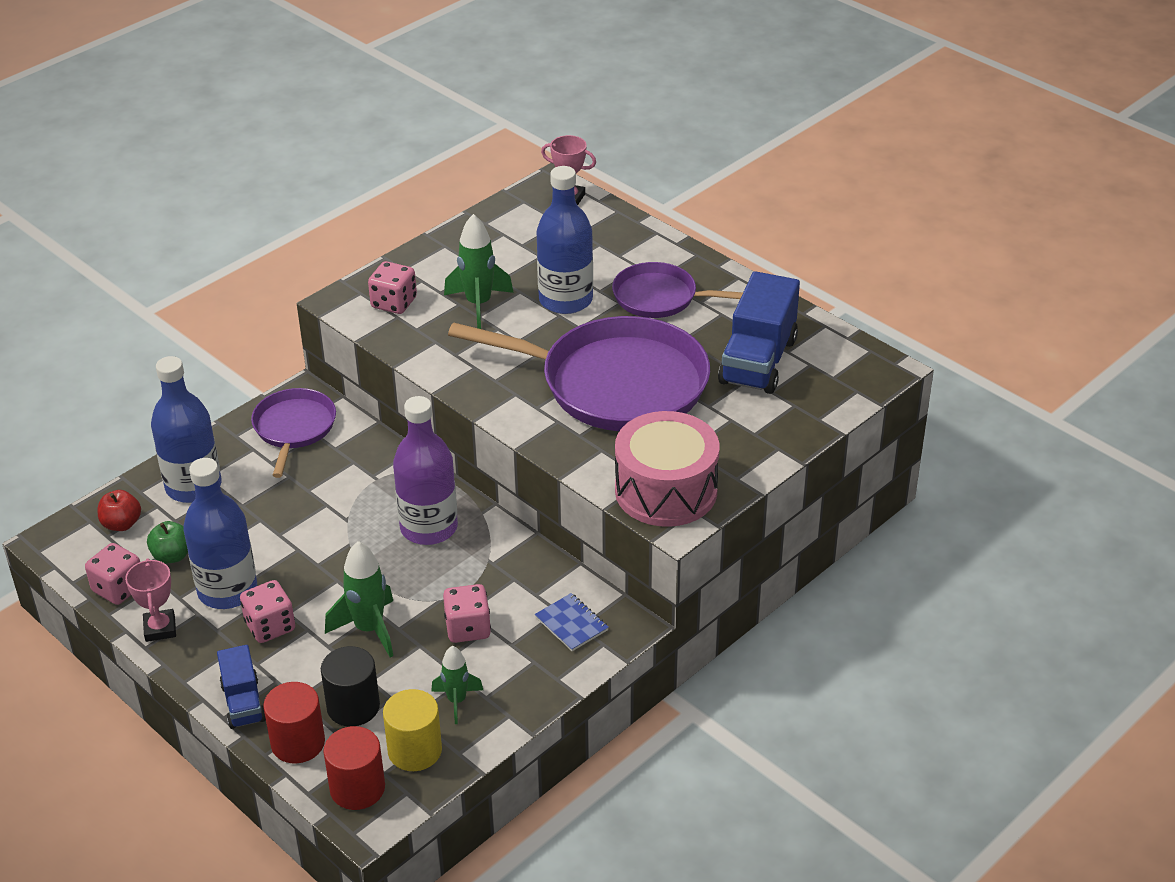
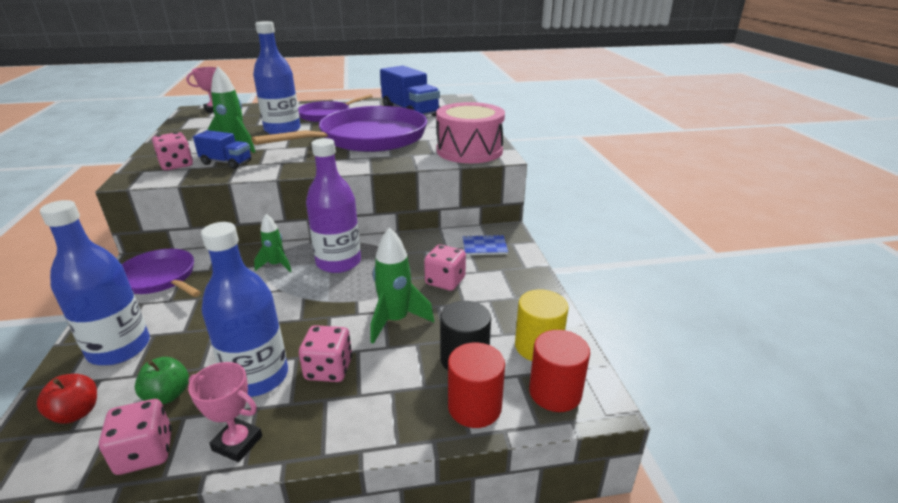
camera: 55 degrees left, 10 degrees down
blue truck [217,645,266,729] -> blue truck moved to [193,130,251,169]
green rocket [431,646,483,724] -> green rocket moved to [254,214,292,272]

